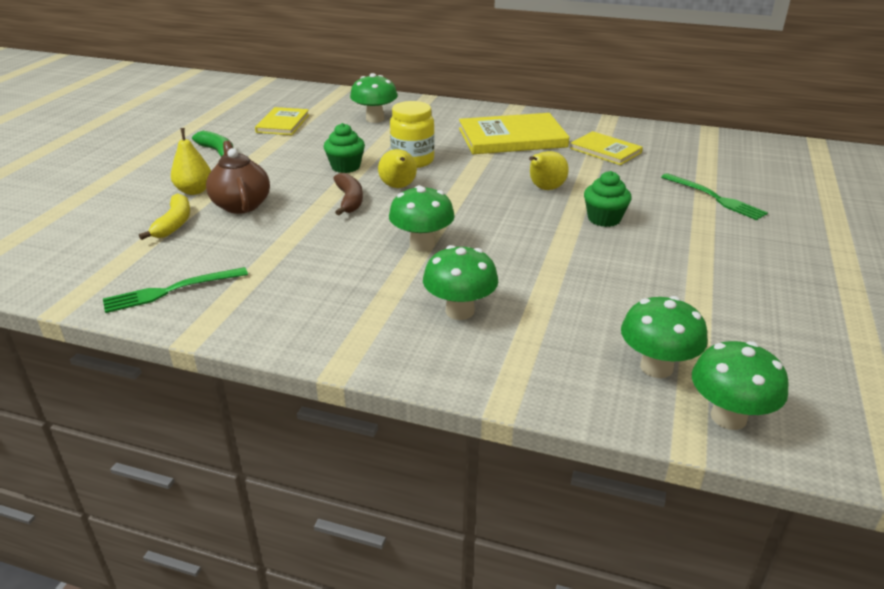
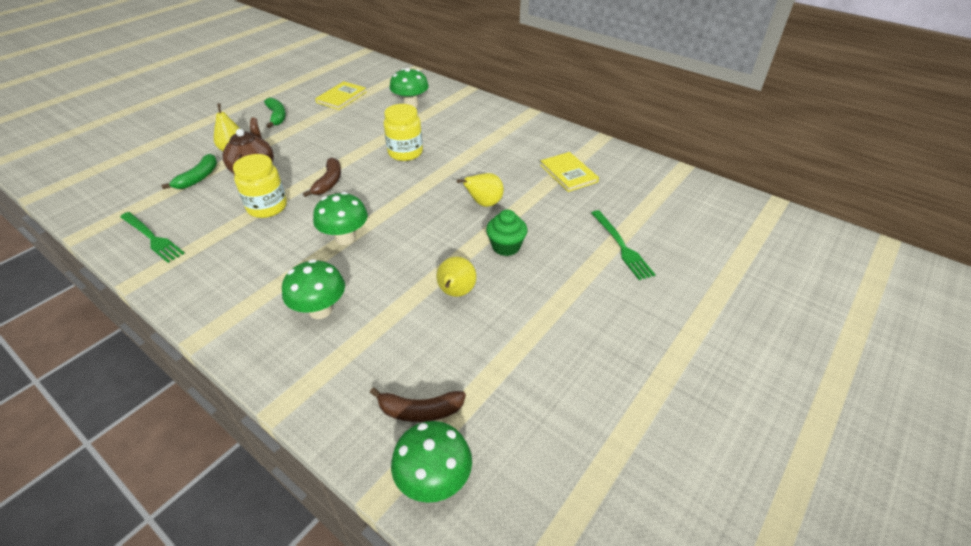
camera: 20 degrees right, 10 degrees up
green fork [103,267,248,313] -> green fork turned 135 degrees counterclockwise [120,212,185,263]
yellow banana [139,193,190,240] -> green banana [161,154,217,189]
green cupcake [324,123,365,173] -> none
yellow pear [378,149,417,188] -> yellow pear moved to [436,257,477,297]
yellow book [459,113,569,154] -> none
green mushroom [621,296,708,378] -> brown banana [370,387,466,422]
none -> yellow jar [233,154,287,218]

